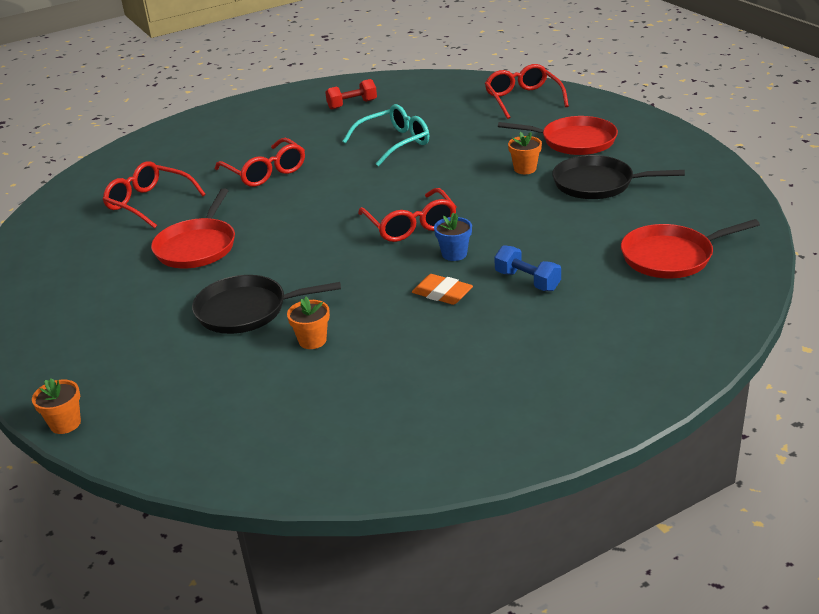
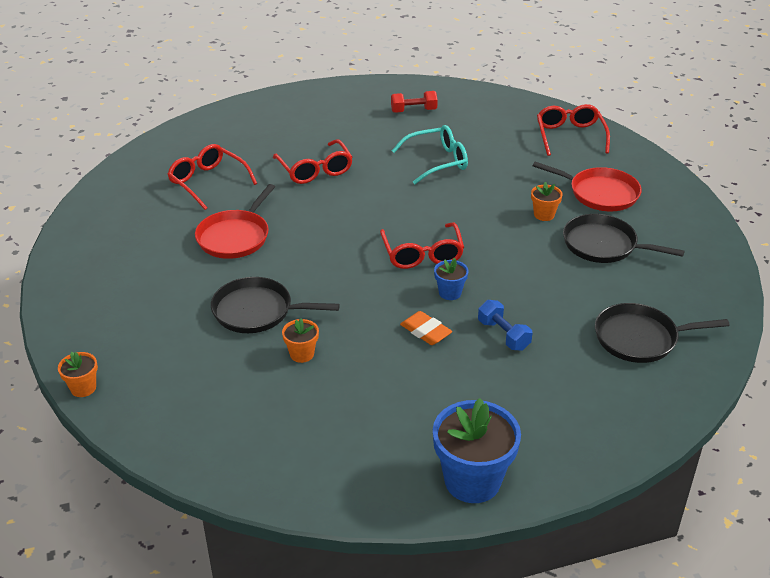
camera: 10 degrees right, 5 degrees up
red pan [621,219,760,279] -> black pan [595,303,730,363]
none -> blue flower pot [433,398,521,503]

